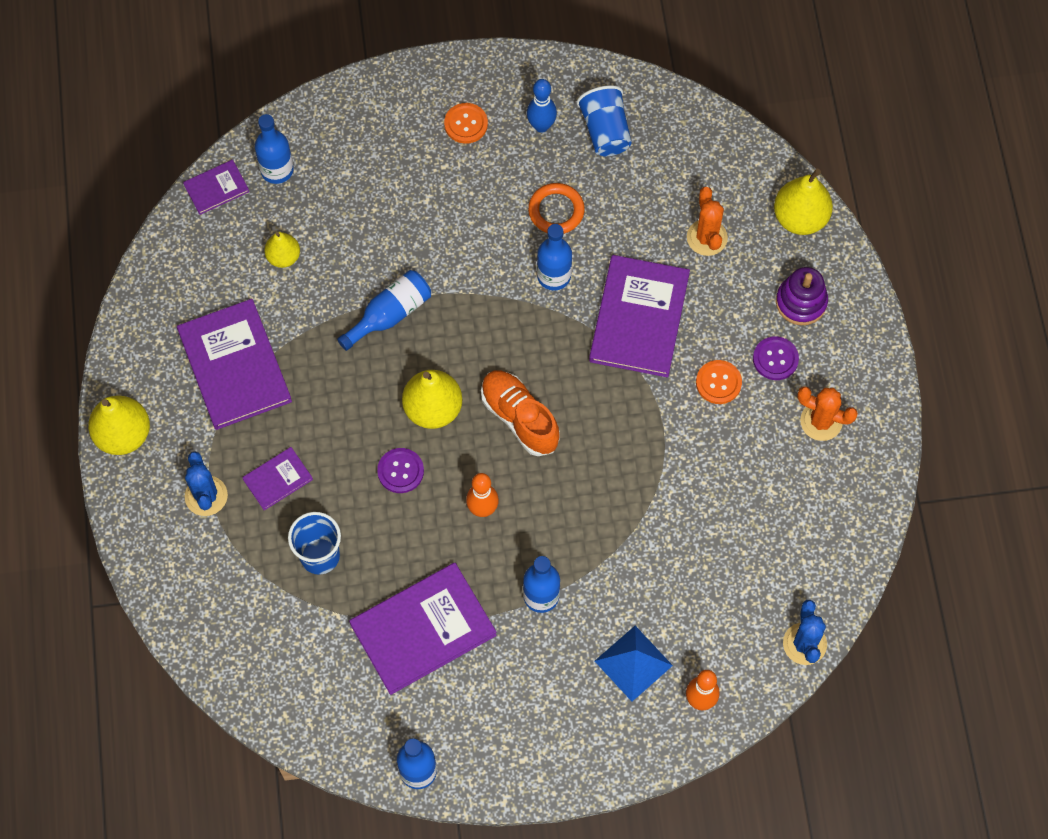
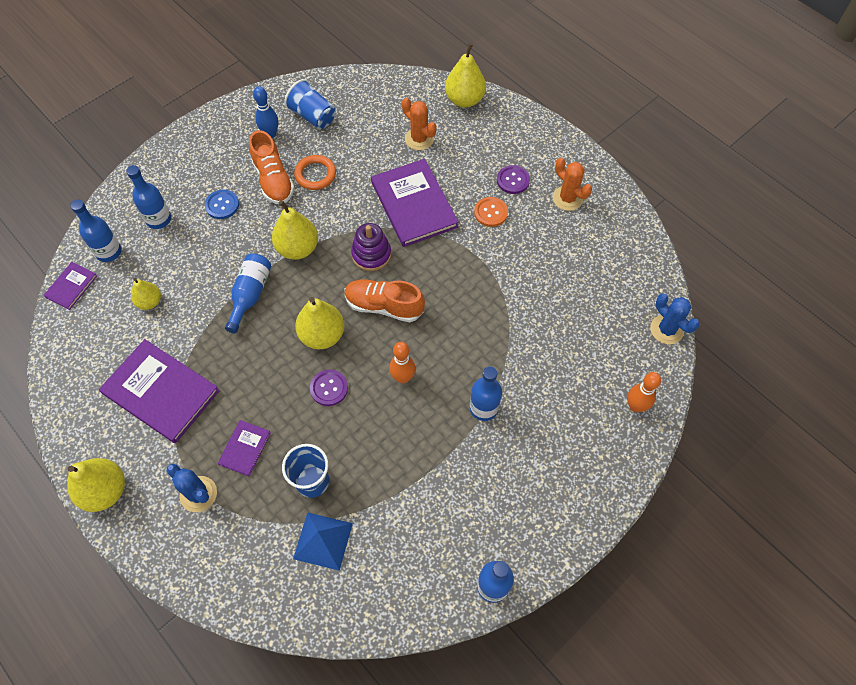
camera: 35 degrees left, 5 degrees down
purple book [349,563,497,695] -> none
orange button [444,103,488,144] -> none
blue bottle [537,224,572,290] -> blue bottle moved to [126,165,171,229]
blue pyramid [595,626,673,701] -> blue pyramid moved to [293,512,353,571]
purple stacking toy [776,267,828,325] -> purple stacking toy moved to [351,223,391,271]
orange cactus [797,387,858,441] -> orange cactus turned 60 degrees clockwise [553,158,592,211]
none -> blue button [205,190,239,219]
none -> orange shoe [249,130,295,204]
none -> yellow pear [272,200,318,260]

